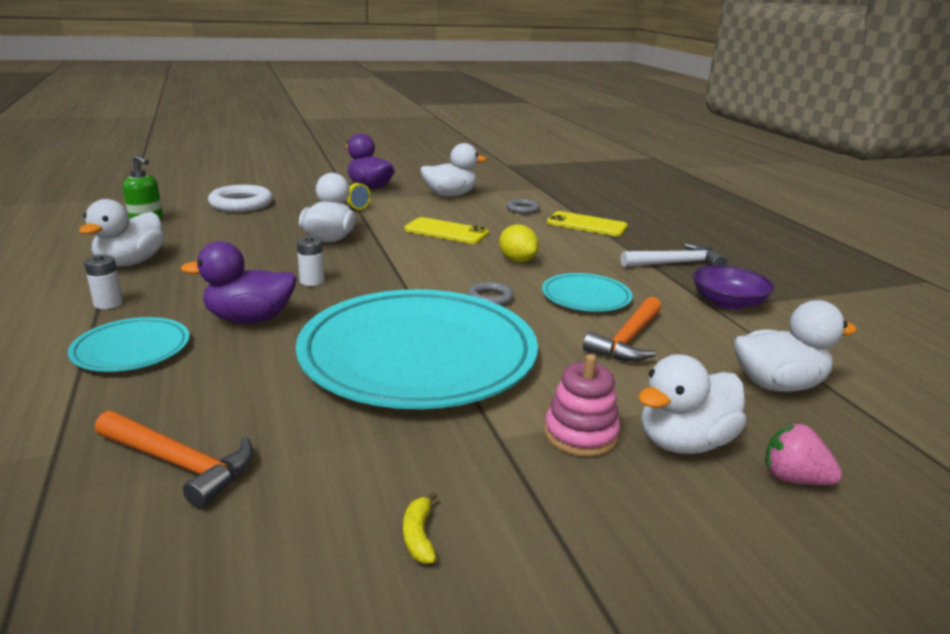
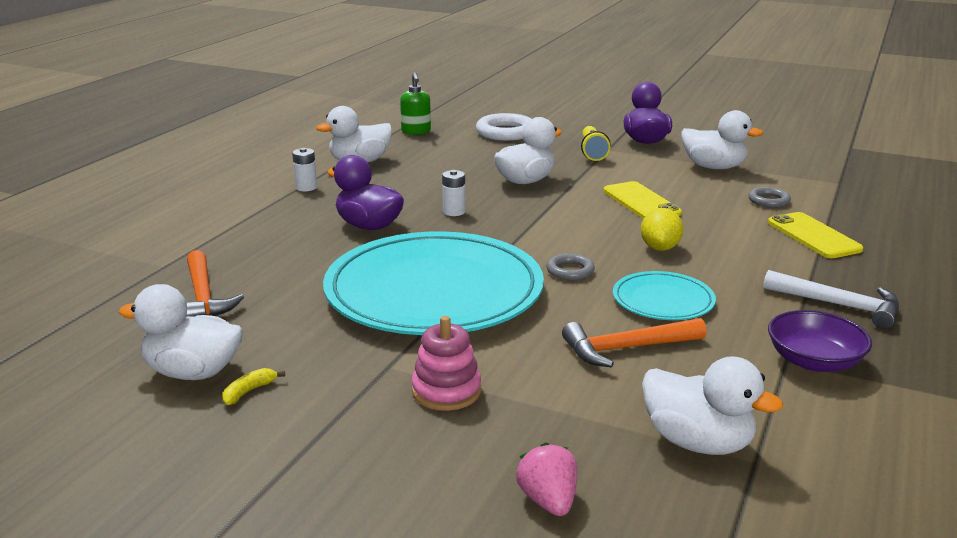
camera: 45 degrees right, 0 degrees up
turquoise plate [68,317,190,372] -> none
white duck [638,354,746,454] -> white duck moved to [119,284,243,380]

